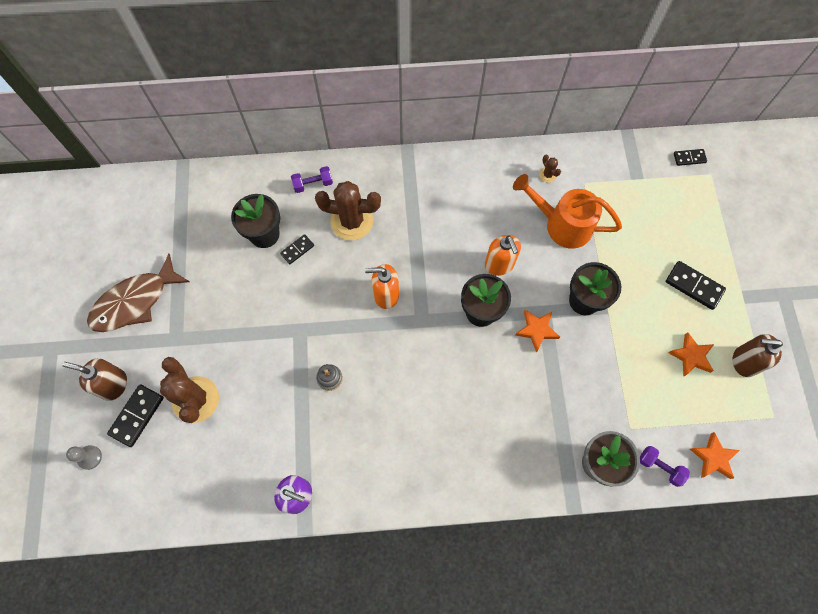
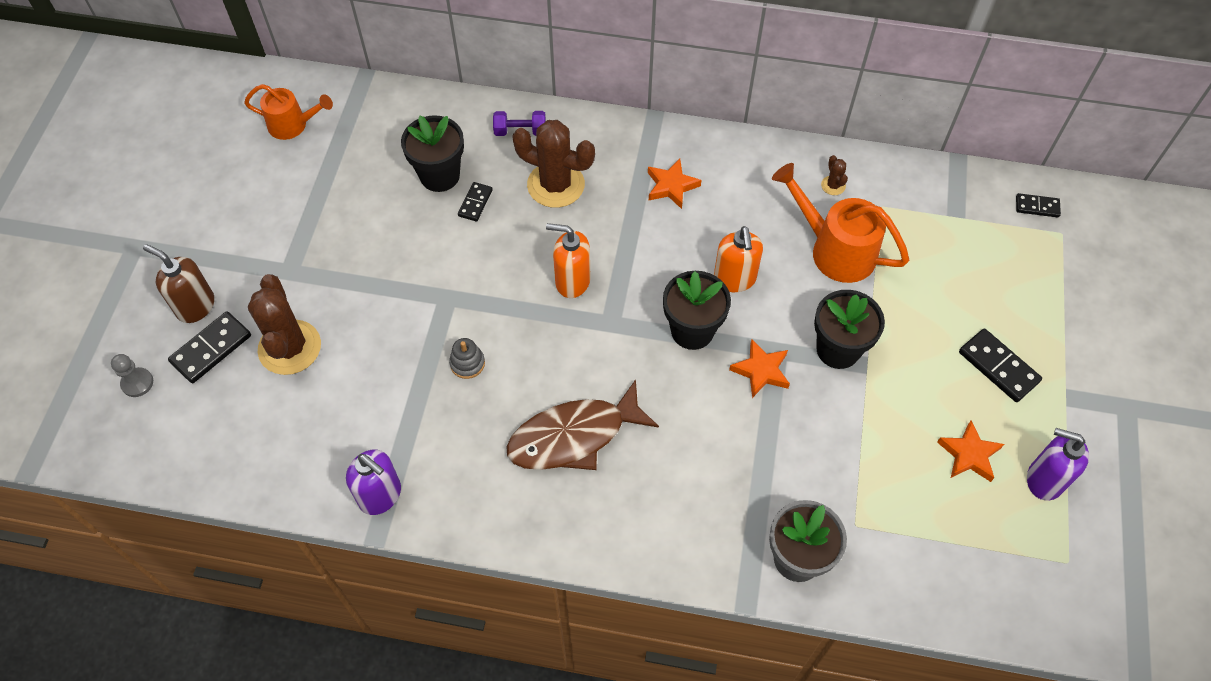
camera: 15 degrees right, 10 degrees down
brown fish [87,254,190,332] -> brown fish moved to [506,379,659,470]
black domino [280,234,314,264] -> black domino turned 45 degrees counterclockwise [458,182,493,221]
purple dumbbell [640,446,690,487] -> none
orange star [690,432,740,479] -> orange star moved to [648,159,702,209]
brown soap dispenser [732,334,783,377] -> purple soap dispenser [1027,428,1089,500]
none -> orange watering can [244,84,333,140]

